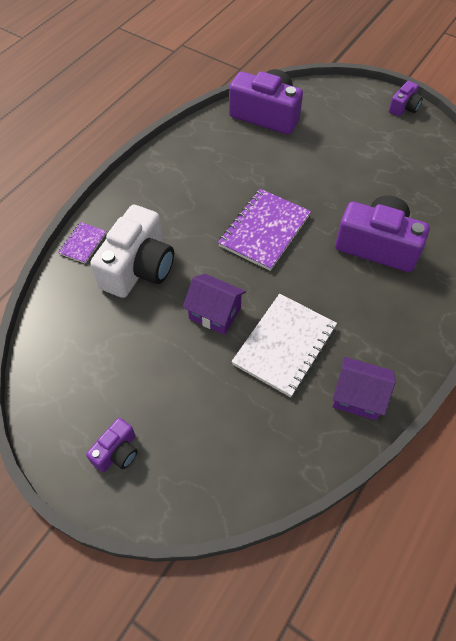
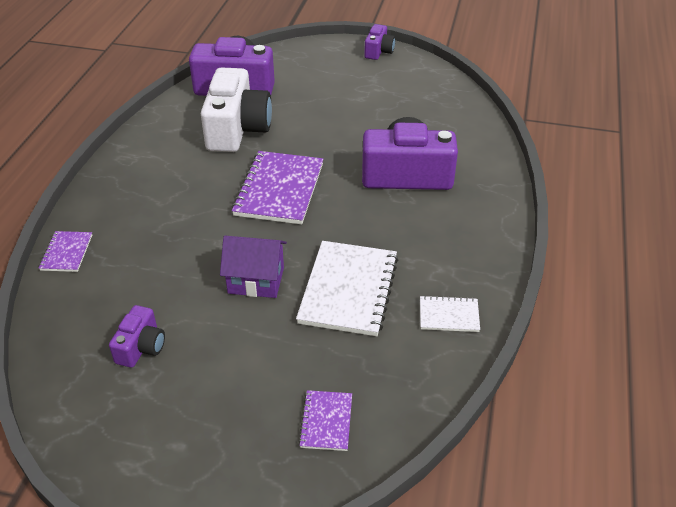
camera: 20 degrees left, 15 degrees down
purple camera [86,418,138,472] -> purple camera moved to [109,305,165,368]
white camera [90,205,174,298] -> white camera moved to [201,67,272,152]
purple house [332,357,395,420] -> white notebook [420,295,480,332]
none -> purple notebook [298,390,352,451]

